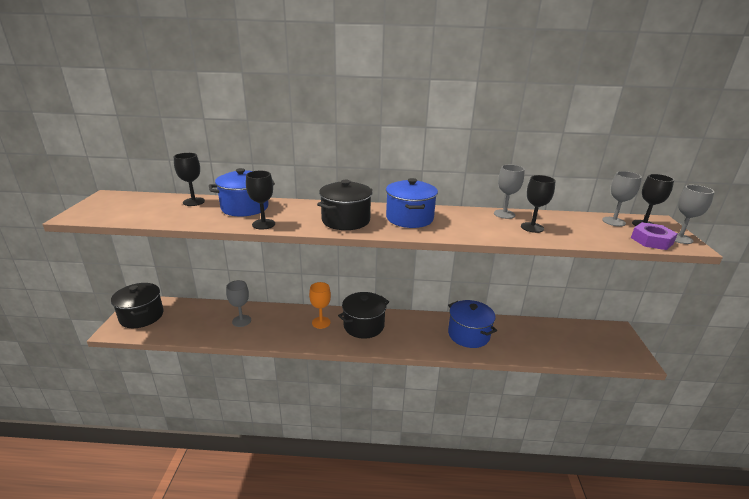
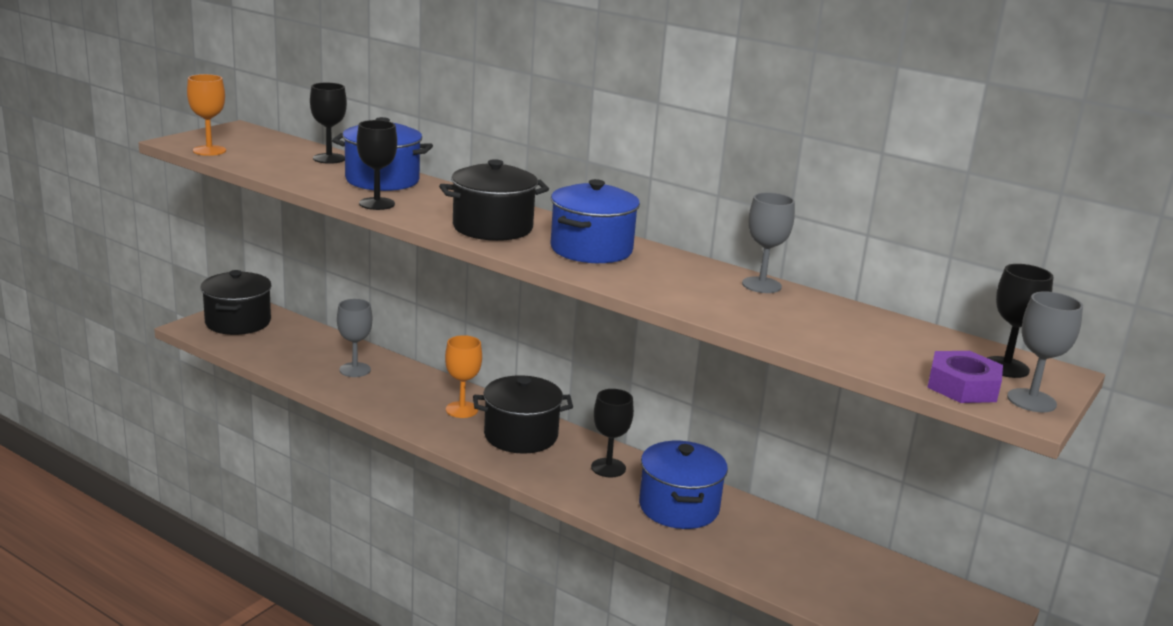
camera: 30 degrees right, 5 degrees down
black goblet [521,175,555,233] -> black goblet moved to [591,389,634,477]
grey goblet [602,171,642,227] -> none
none -> orange goblet [187,74,226,156]

